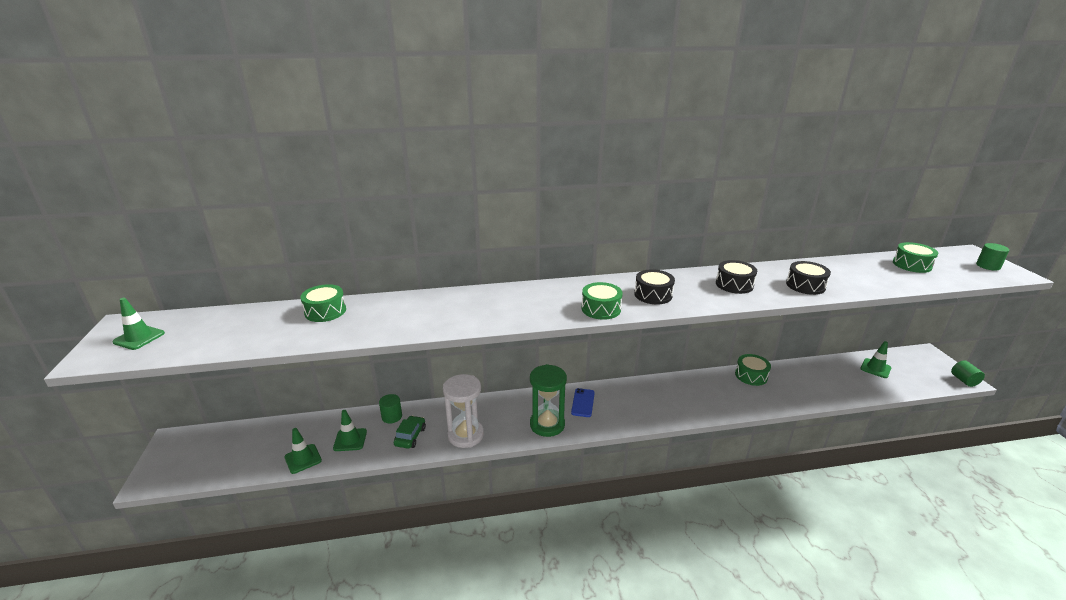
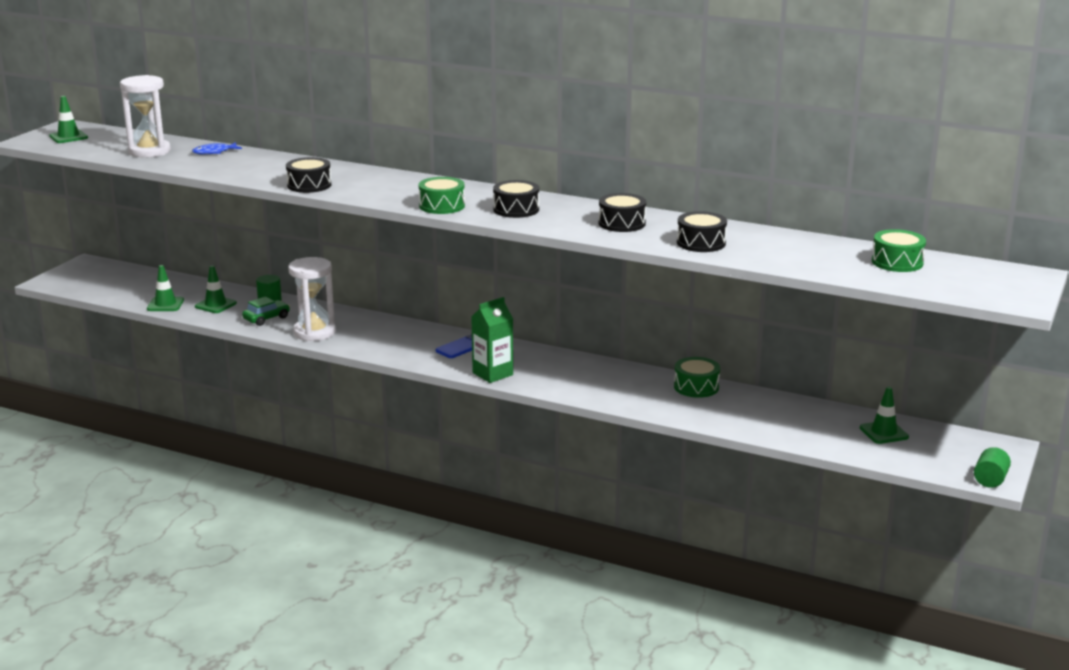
camera: 35 degrees right, 5 degrees down
green drum [300,284,346,322] -> blue fish [192,142,242,154]
green hourglass [530,364,567,437] -> none
green cylinder [976,243,1009,271] -> none
none -> white hourglass [120,75,171,158]
none -> black drum [286,157,331,193]
none -> green carton [471,297,513,383]

